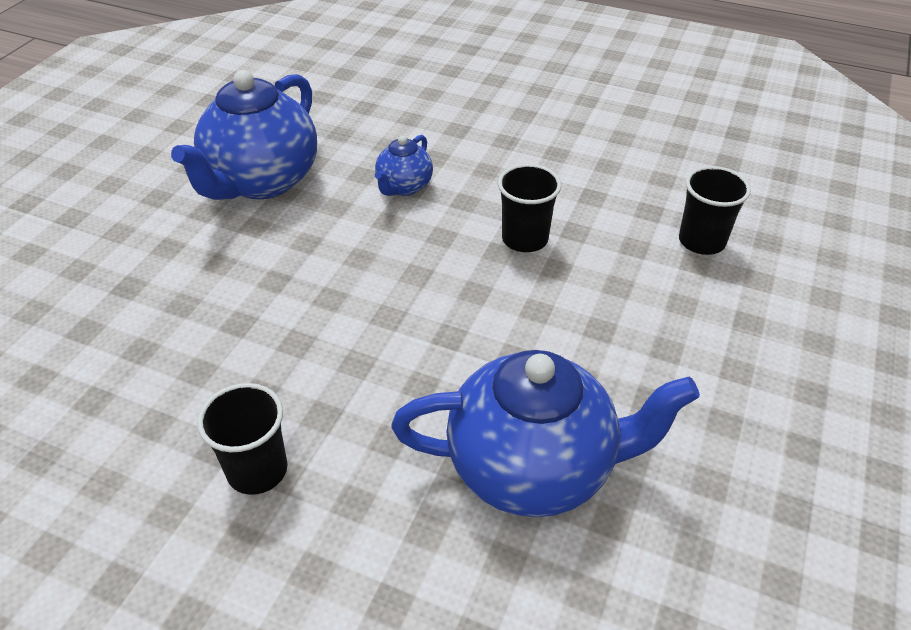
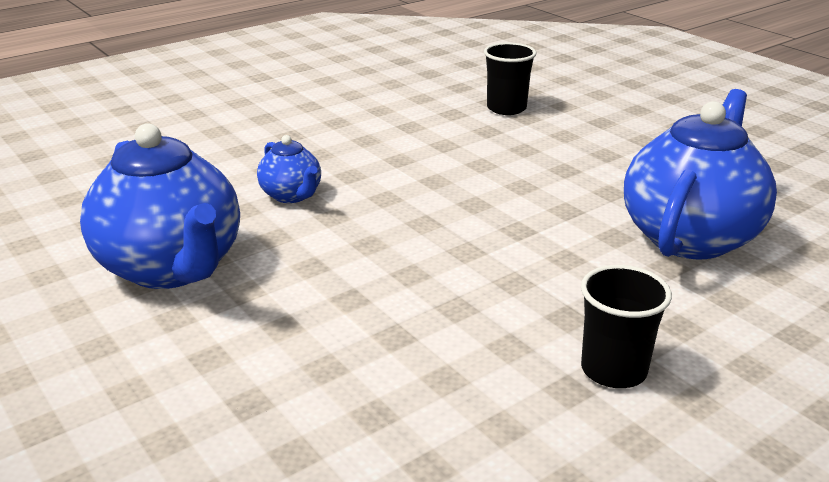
camera: 60 degrees left, 15 degrees down
black cup [498,164,561,252] -> none

